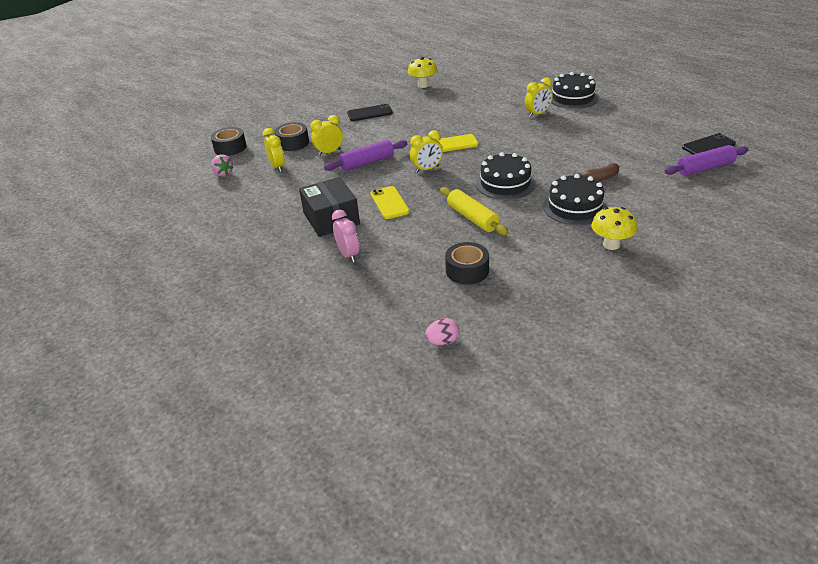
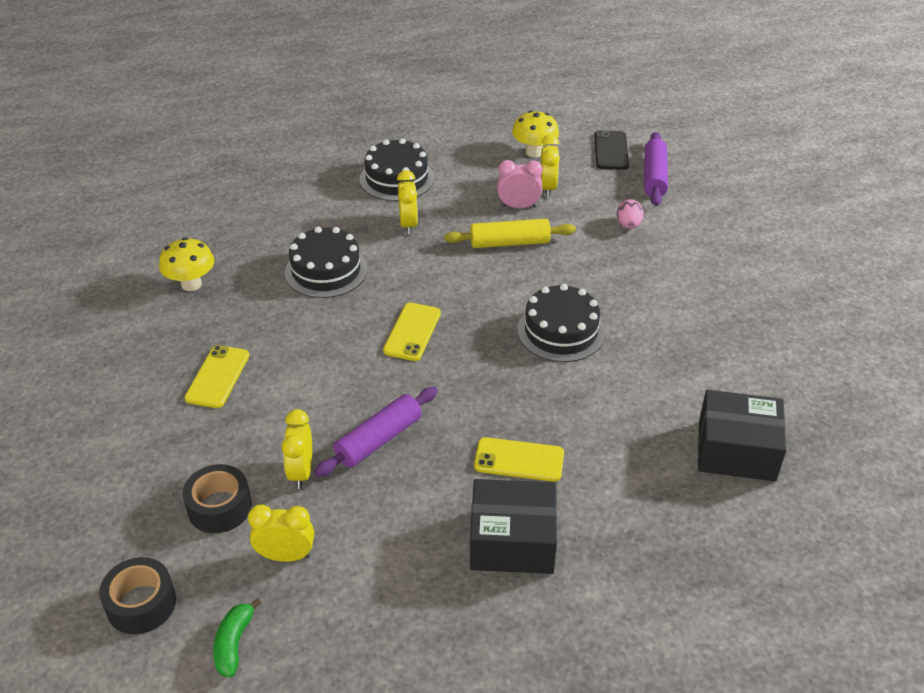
camera: 65 degrees left, 5 degrees up
pink strawberry [211,154,233,176] -> green banana [213,598,261,677]
purple rolling pin [324,140,408,171] -> purple rolling pin turned 45 degrees clockwise [314,387,438,477]
pink clock [332,210,359,262] -> pink clock moved to [497,160,543,208]
black phone [347,104,393,121] -> yellow phone [185,345,250,408]
yellow clock [410,130,443,173] -> yellow clock moved to [541,135,560,197]
pink egg [425,318,459,345] -> pink egg moved to [617,199,644,229]
yellow rolling pin [440,187,509,235] -> yellow rolling pin moved to [444,219,576,248]
black tape [445,242,489,285] -> black box [698,390,786,482]
black cake [543,174,607,225] -> black cake moved to [285,227,367,298]
brown banana [577,163,620,181] -> none
yellow mushroom [591,207,637,250] -> yellow mushroom moved to [512,110,559,158]

